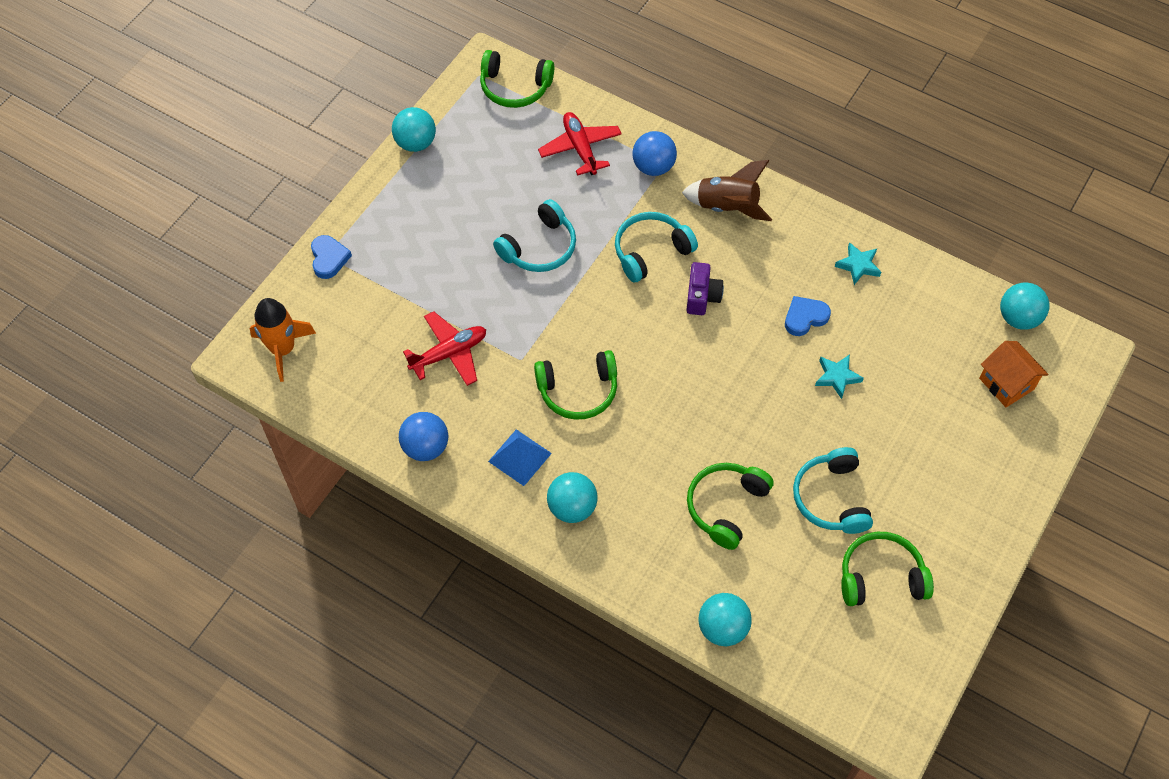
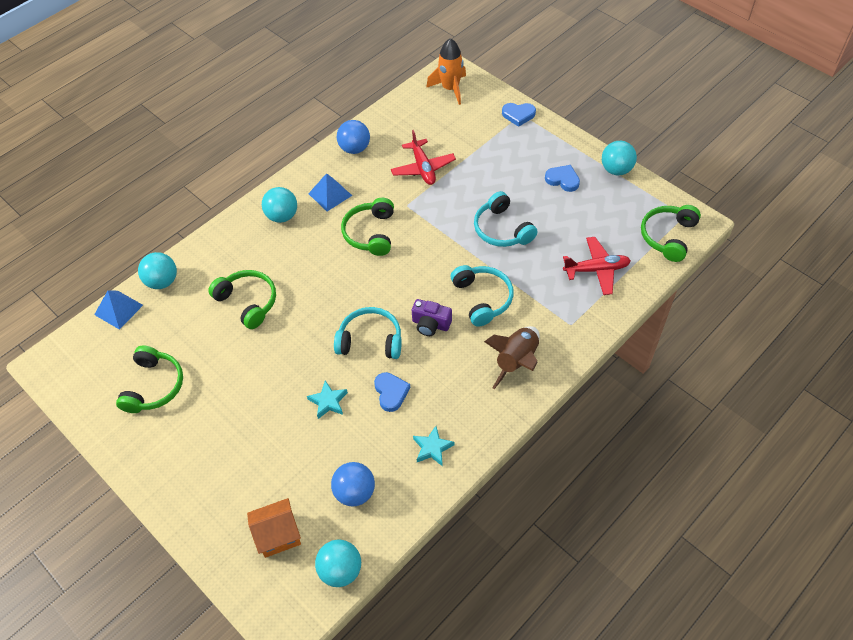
camera: 105 degrees right, 5 degrees down
blue ball [632,131,677,176] -> blue ball moved to [331,462,375,507]
turquoise headphones [793,447,873,534] -> turquoise headphones moved to [334,307,402,359]
none -> blue pyramid [94,290,143,330]
none -> blue heart [545,165,580,192]

